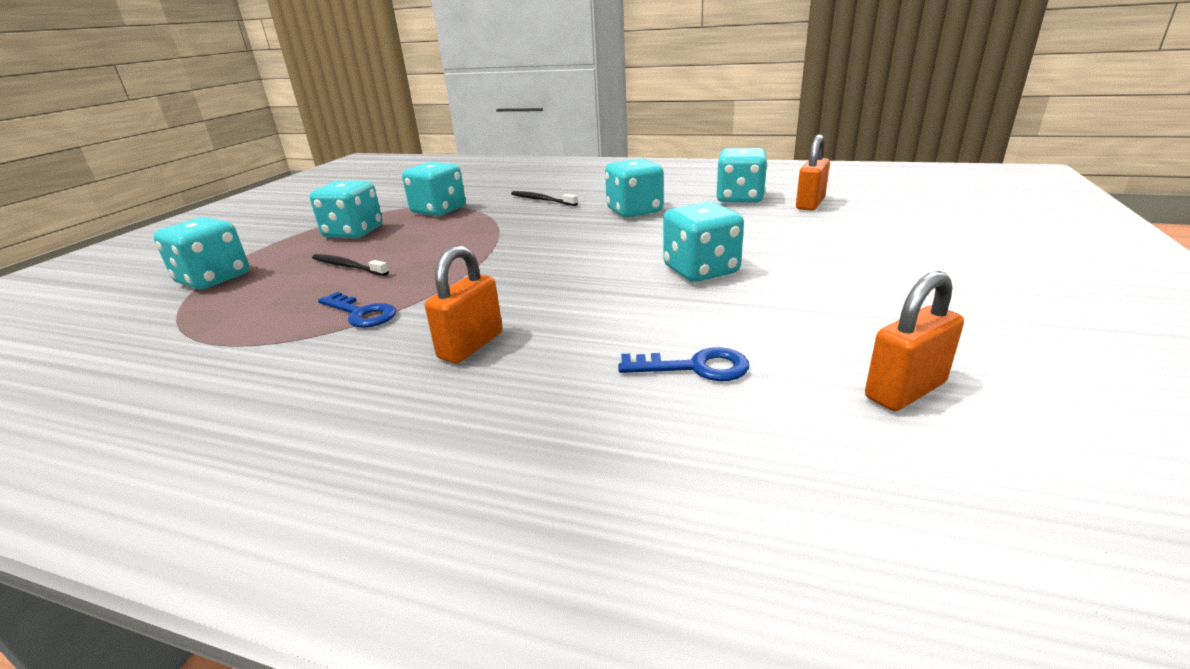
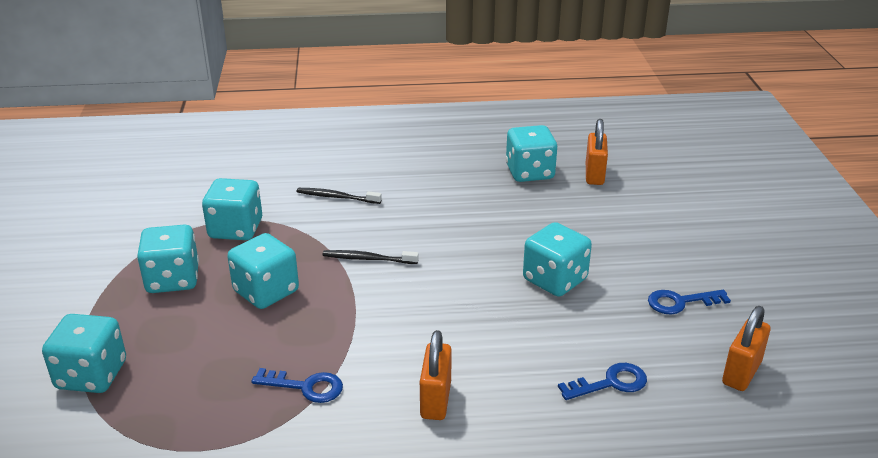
camera: 25 degrees left, 5 degrees up
black toothbrush [312,254,389,276] -> black toothbrush moved to [323,250,419,264]
turquoise dice [605,158,664,218] -> turquoise dice moved to [227,233,299,309]
none -> blue key [648,290,731,314]

